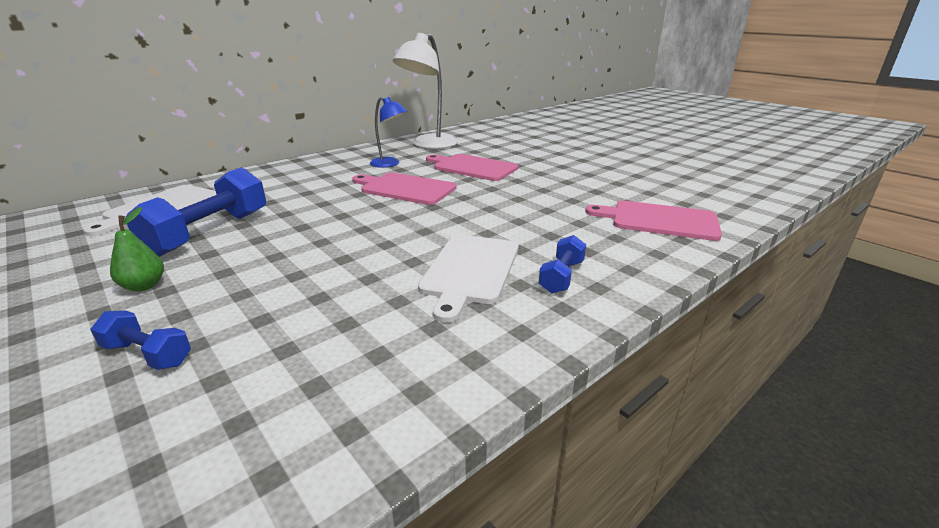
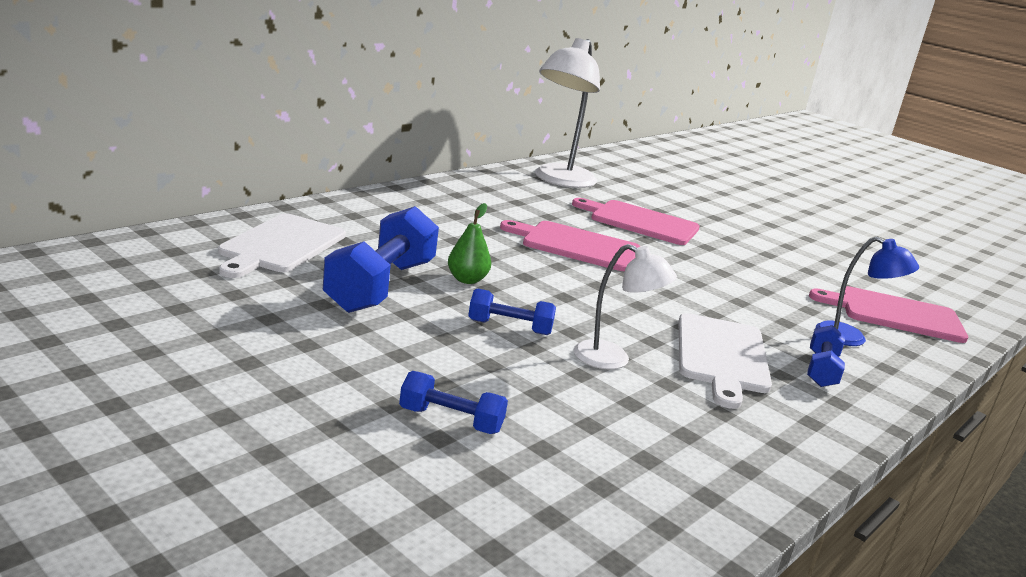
camera: 10 degrees left, 5 degrees down
green pear [110,207,164,292] -> green pear moved to [448,203,491,284]
blue lamp [370,97,407,168] -> blue lamp moved to [816,237,919,346]
none -> blue dumbbell [468,288,556,335]
none -> white lamp [574,244,677,369]

